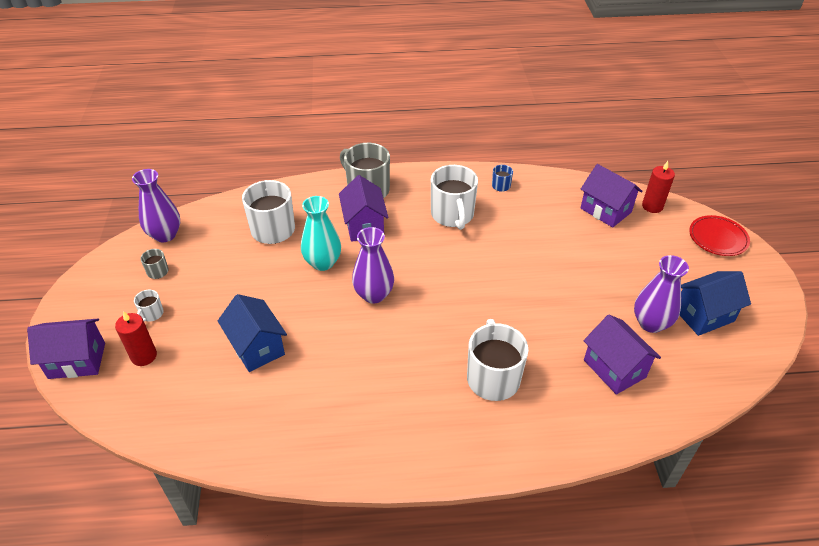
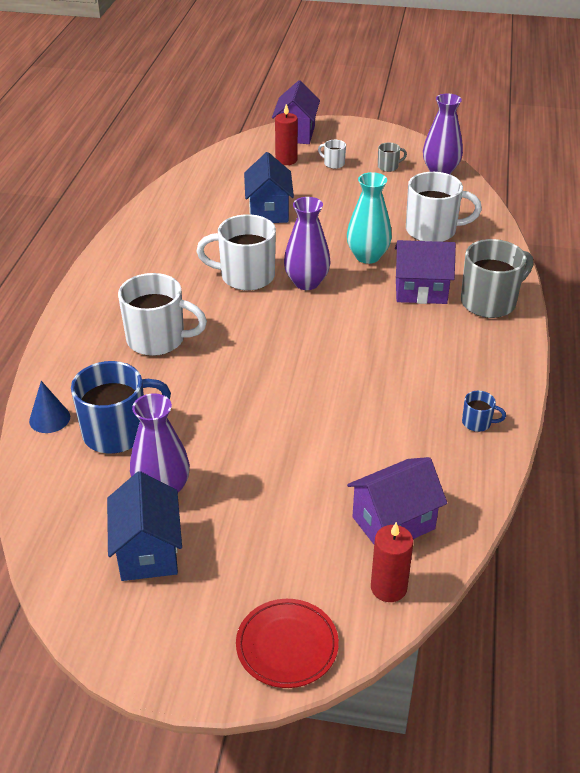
camera: 105 degrees right, 5 degrees down
blue house [218,294,287,372] -> blue house turned 75 degrees counterclockwise [244,152,294,223]
white mug [431,165,478,230] -> white mug moved to [196,214,276,291]
purple house [583,315,661,395] -> blue mug [71,361,171,453]
none -> blue cone [29,381,70,433]

